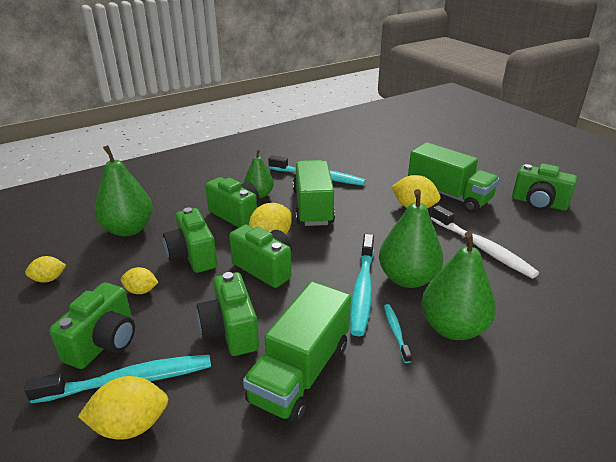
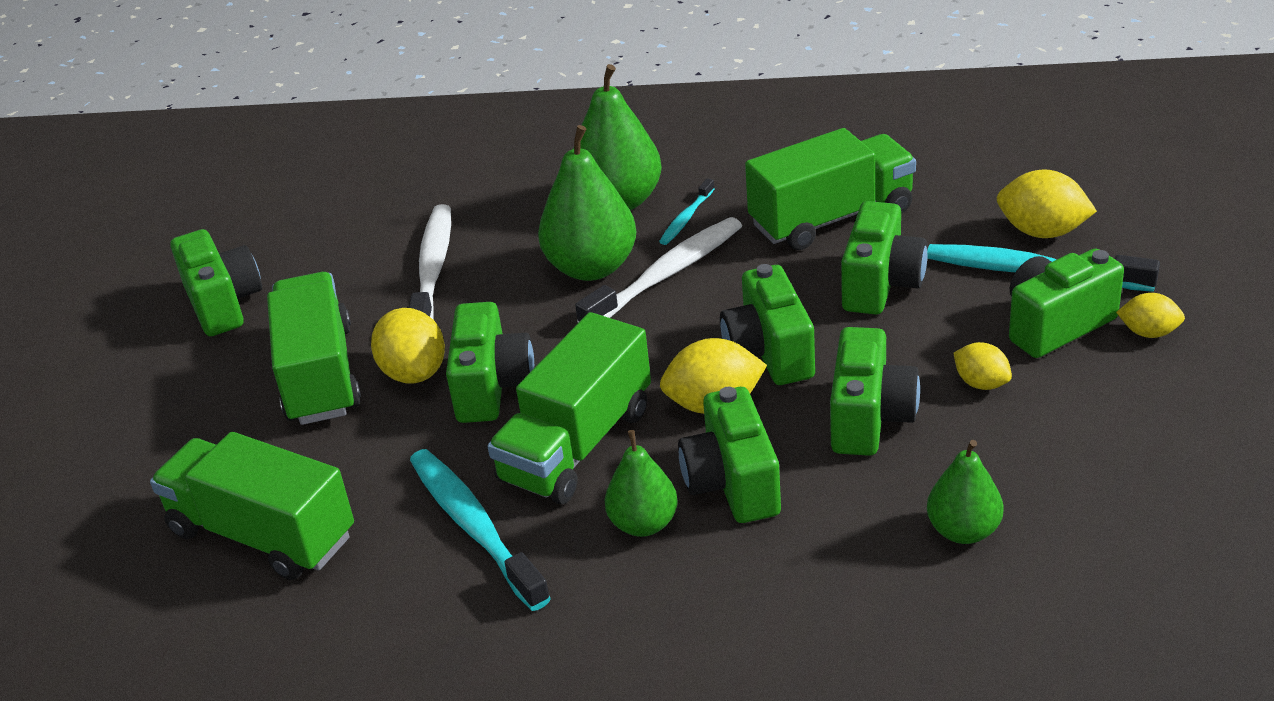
camera: 140 degrees left, 5 degrees up
yellow lemon [25,256,66,282] -> yellow lemon moved to [1116,293,1185,338]
green pear [95,145,153,236] -> green pear [927,440,1004,544], size x0.61
turquoise toothbrush [350,234,374,336] -> white toothbrush [575,217,742,323]
none -> green truck [150,432,354,580]
none -> green camera [446,302,534,423]

